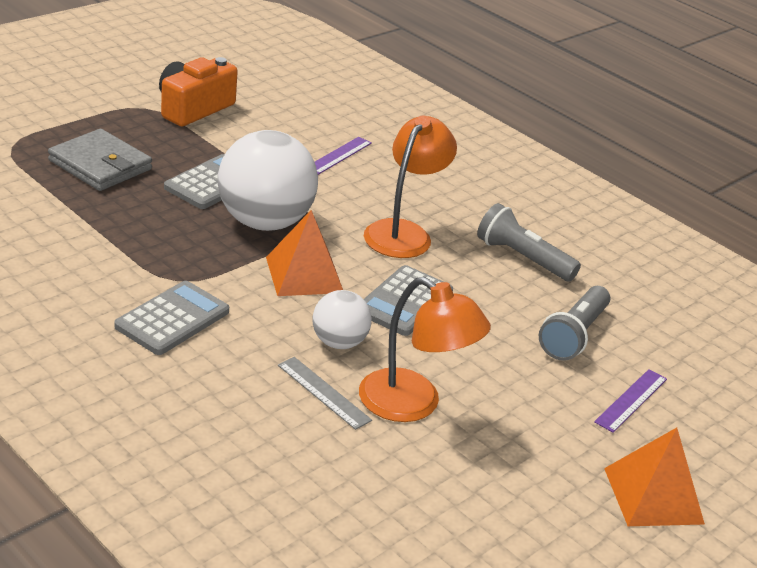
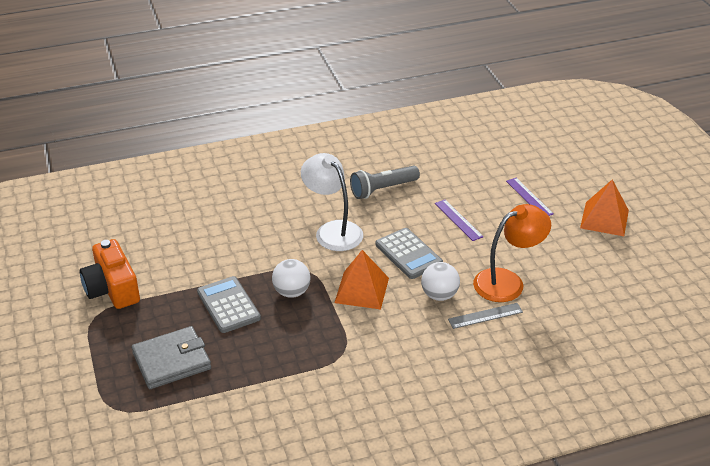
camera: 60 degrees left, 5 degrees up
grey calculator [114,281,229,355] -> none
white ball [218,130,318,231] -> white ball [272,259,311,298], size x0.53
purple ruler [315,137,372,175] -> purple ruler moved to [435,199,483,241]
orange lamp [364,115,457,258] -> white lamp [301,153,363,251]
grey flashlight [539,286,610,361] -> none

